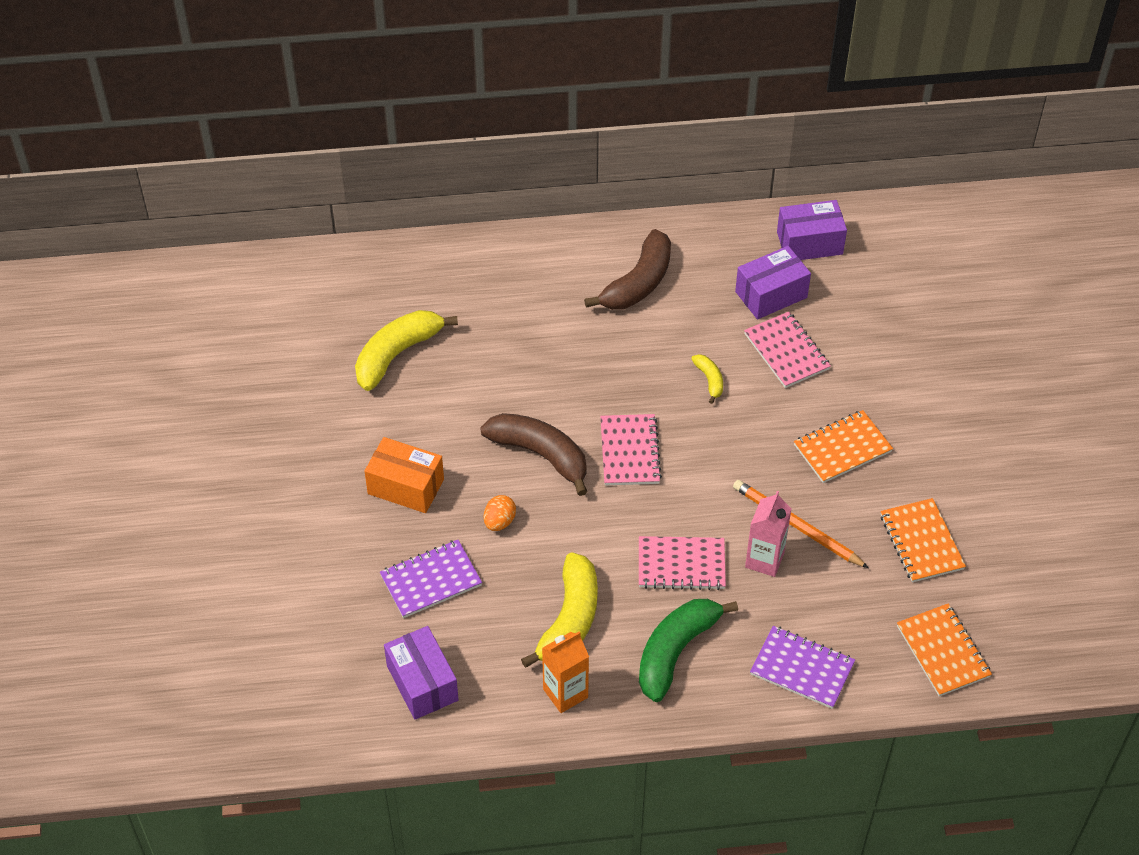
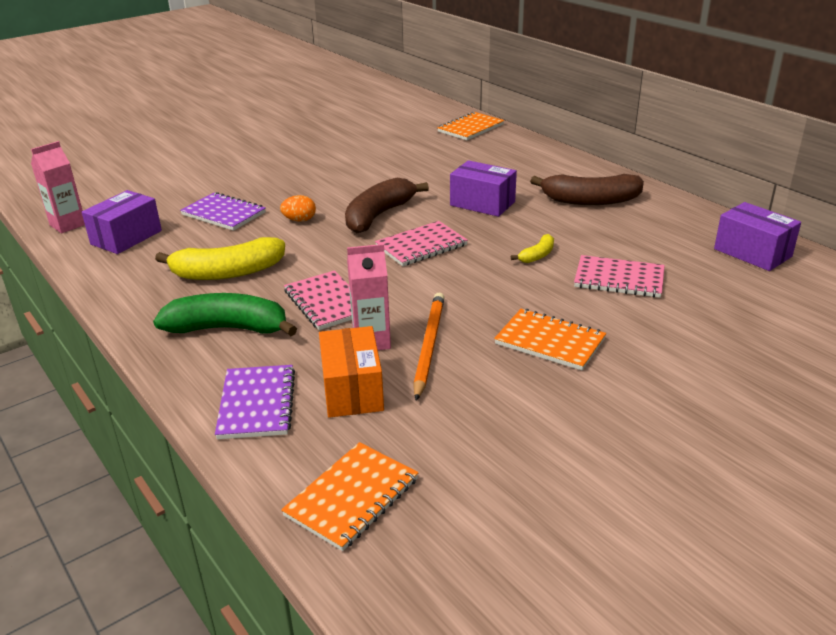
camera: 60 degrees right, 20 degrees down
yellow banana [355,310,458,391] -> none
orange box [364,437,444,513] -> orange box moved to [319,326,384,418]
brown banana [480,413,587,496] -> brown banana turned 150 degrees counterclockwise [345,178,429,233]
orange carton [542,631,589,713] -> none
purple box [735,246,811,319] -> purple box moved to [450,160,517,217]
pink notebook [744,312,831,388] -> pink notebook turned 75 degrees clockwise [574,255,665,298]
orange notebook [881,498,966,583] -> orange notebook moved to [437,112,504,140]
none -> pink carton [31,141,85,233]

